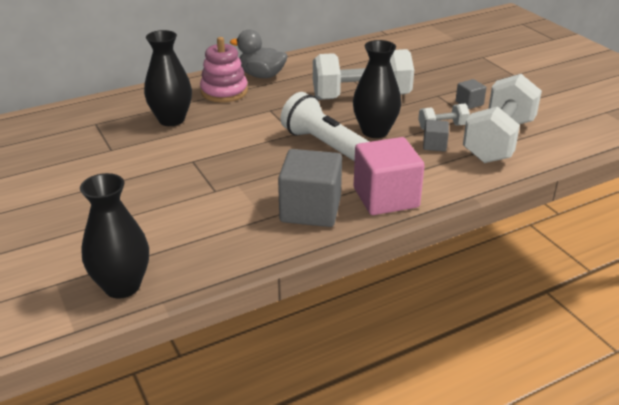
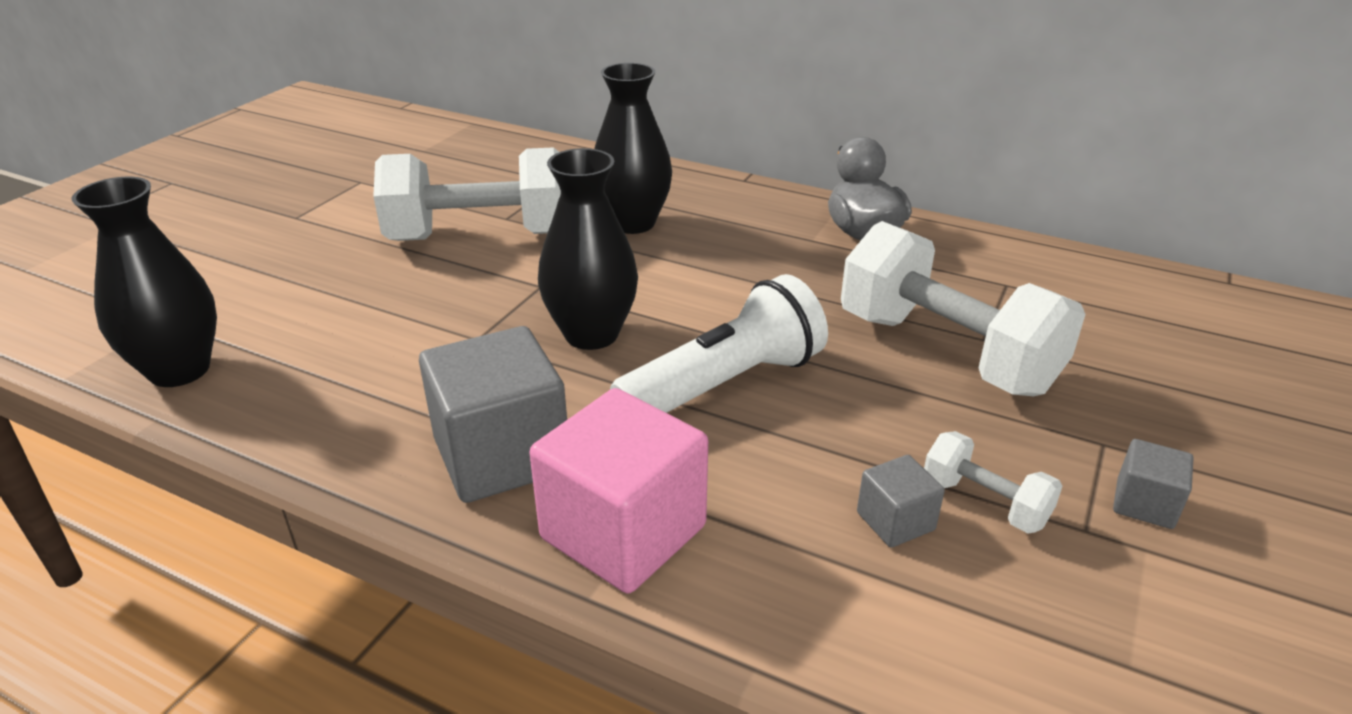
camera: 55 degrees right, 0 degrees up
pink stacking toy [200,37,248,102] -> none
white flashlight [280,92,369,161] -> white flashlight turned 45 degrees clockwise [610,274,828,413]
black vase [353,40,401,138] -> black vase moved to [538,148,638,350]
white dumbbell [463,74,542,163] -> white dumbbell moved to [373,147,561,241]

